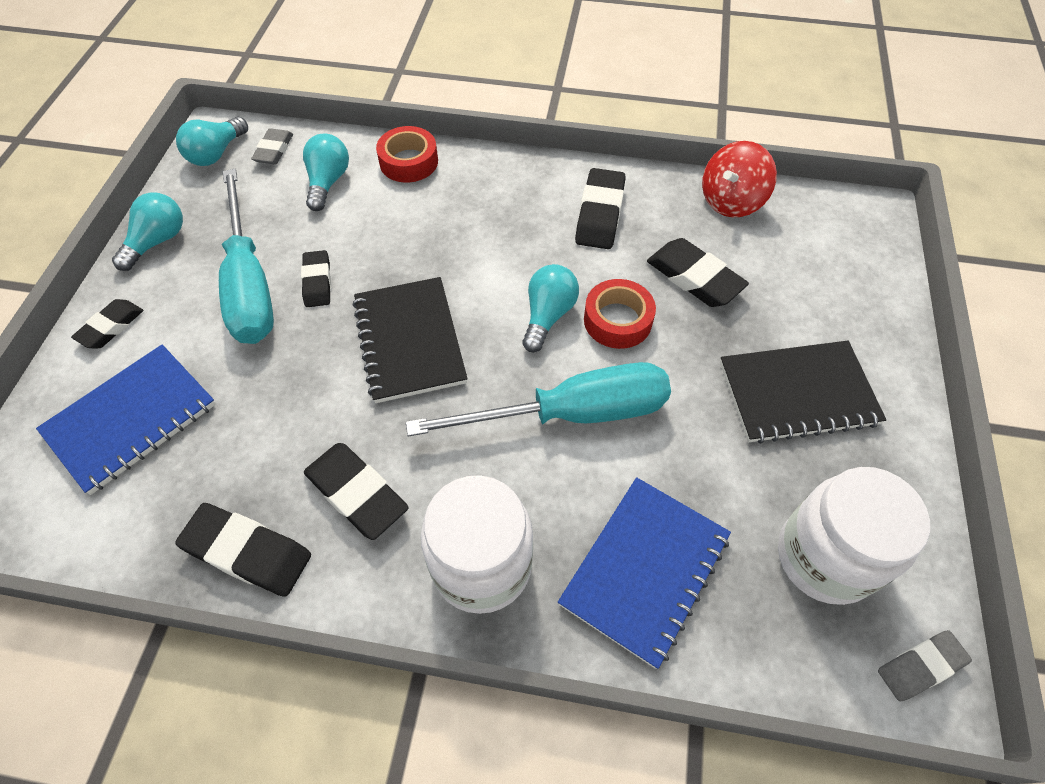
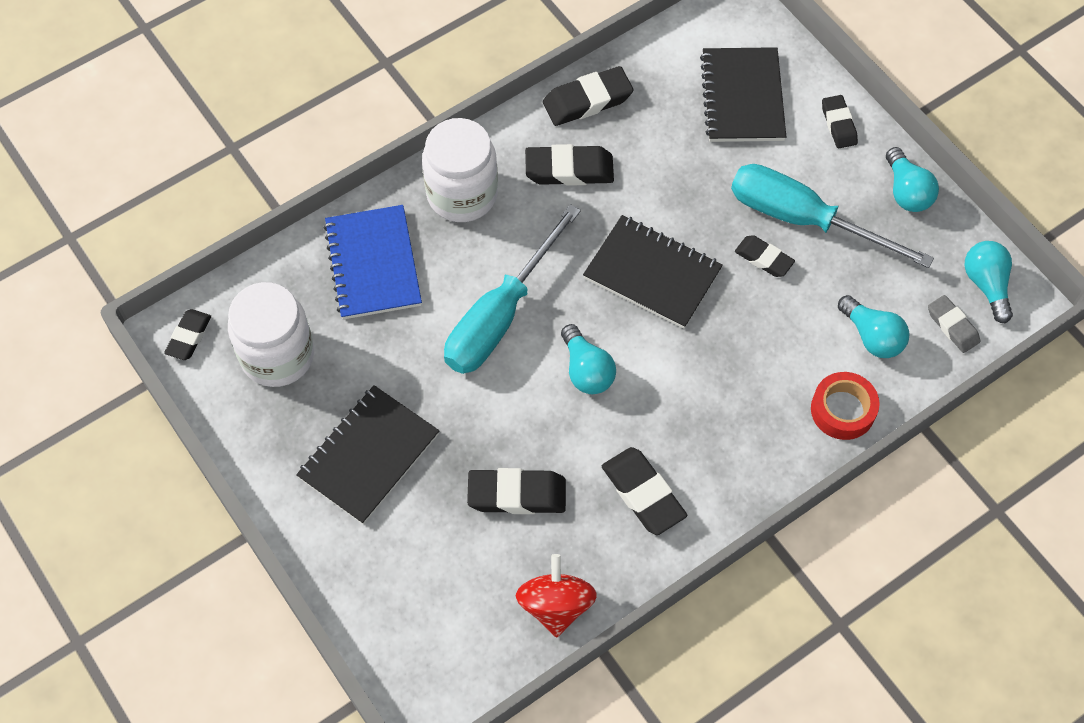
camera: 135 degrees right, 5 degrees up
blue notebook [36,345,216,495] -> black notebook [700,47,786,142]
red tape [584,279,656,349] -> none
grey eraser [878,630,972,701] -> black eraser [164,309,211,360]

